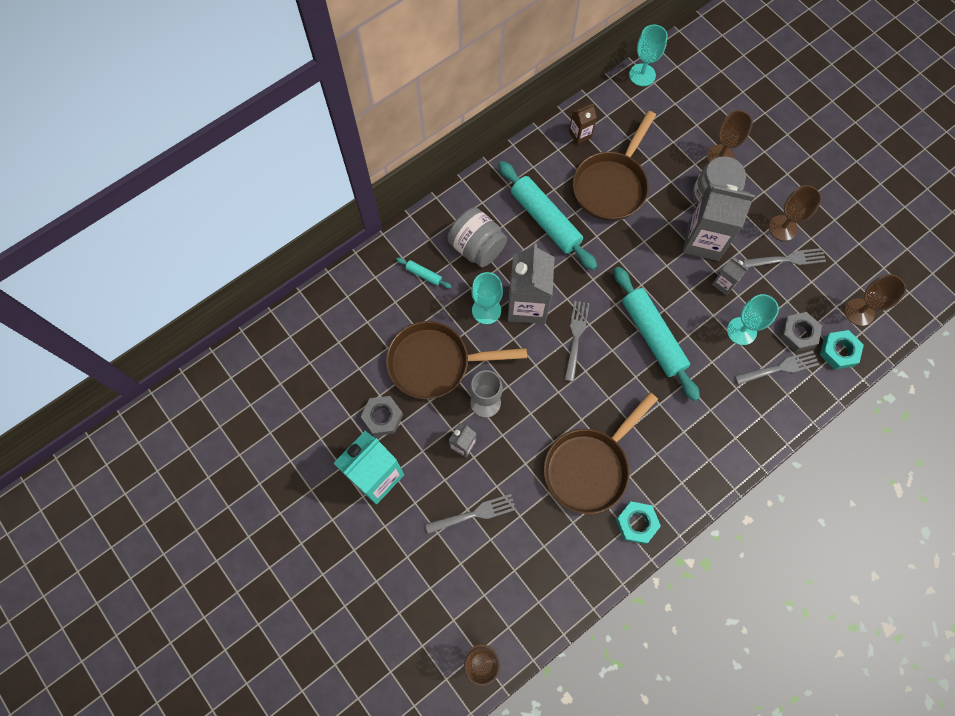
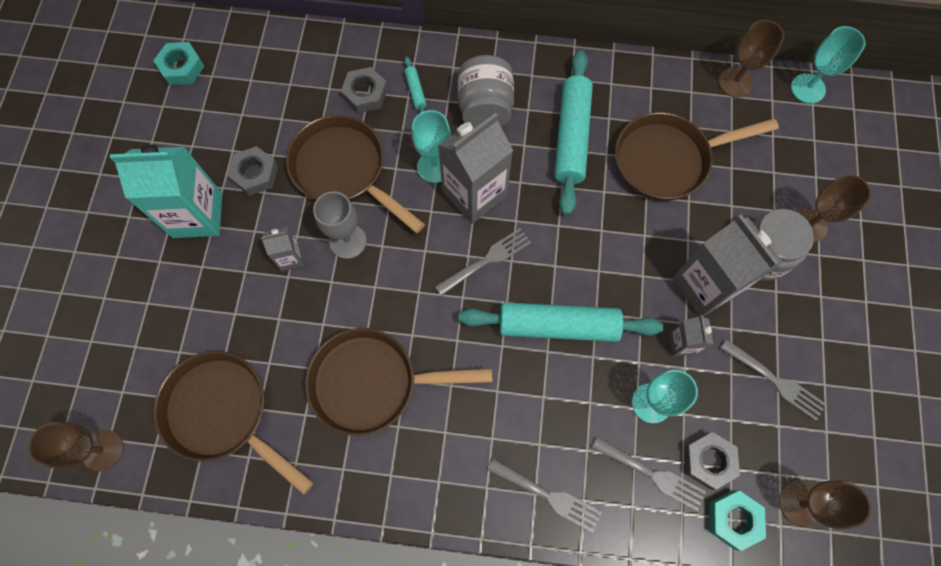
camera: 45 degrees right, 0 degrees up
grey fork [425,494,516,534] -> grey fork moved to [488,459,602,533]
brown carton [569,104,597,145] -> none
turquoise rolling pin [614,267,700,401] -> turquoise rolling pin turned 75 degrees clockwise [459,302,664,342]
turquoise nut [616,502,661,544] -> turquoise nut moved to [153,42,205,85]
brown goblet [769,185,822,241] -> brown goblet moved to [719,20,784,97]
none -> brown pan [154,351,314,495]
none -> grey nut [341,67,388,113]

